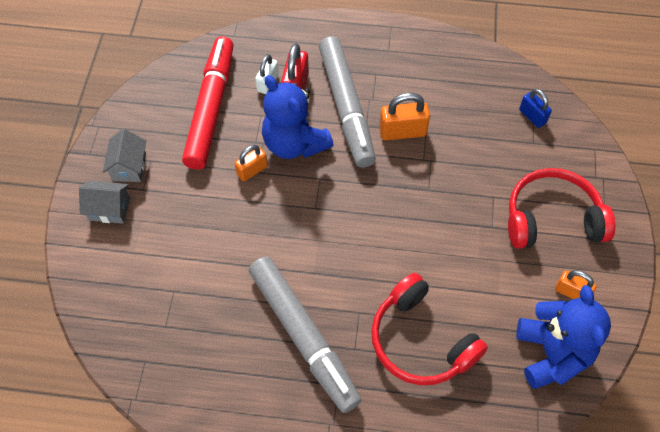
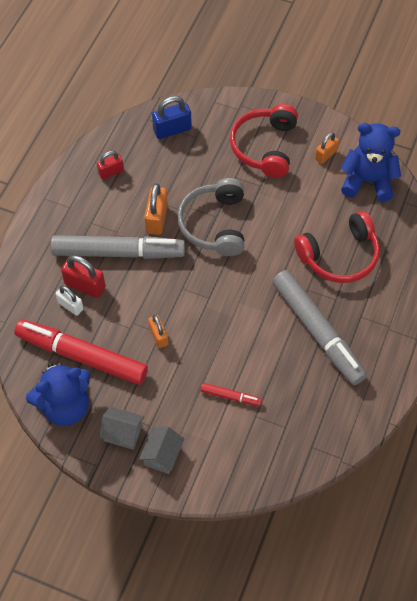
camera: 75 degrees left, 0 degrees up
grey marker [249,256,362,413] -> grey marker turned 75 degrees clockwise [272,270,367,385]
blue teddy bear [262,75,334,159] -> blue teddy bear moved to [26,363,90,426]
blue padlock [519,89,552,128] -> blue padlock [152,96,192,139], size x1.53
none -> red padlock [97,151,124,179]
none -> grey headphones [177,178,245,256]
none -> red marker [200,383,262,406]

